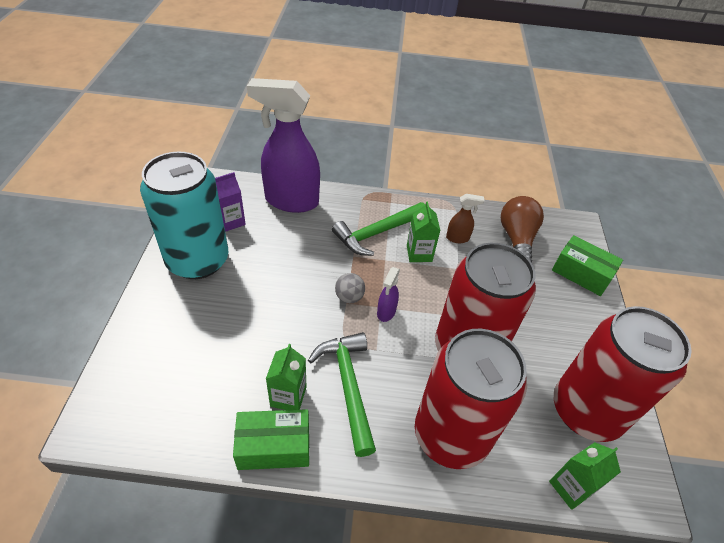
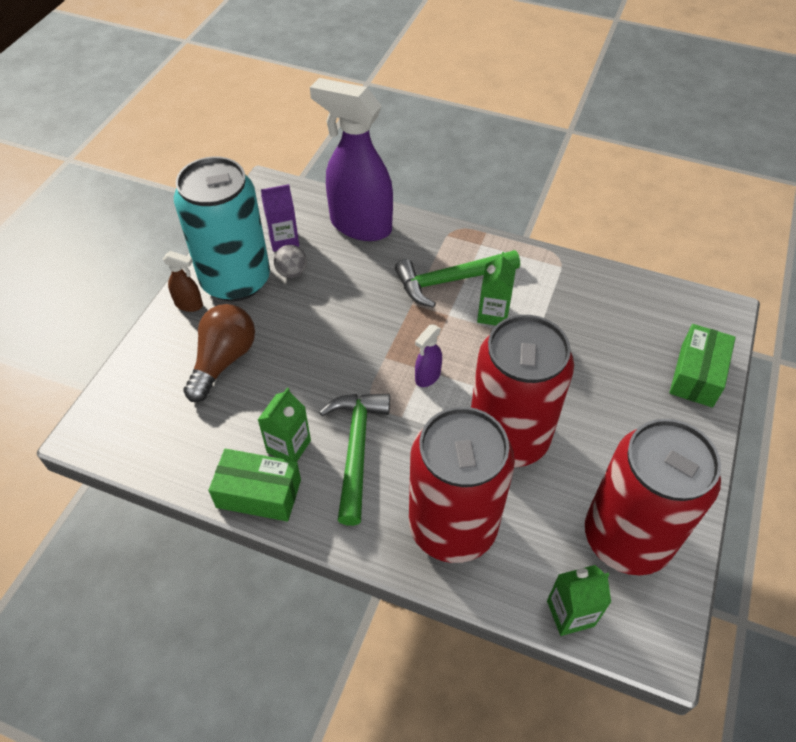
camera: 20 degrees right, 5 degrees up
grey ball [335,273,365,303] -> grey ball moved to [274,245,307,278]
brown spray bottle [446,194,484,243] -> brown spray bottle moved to [163,251,203,312]
brown light bulb [501,196,544,262] -> brown light bulb moved to [183,304,255,402]
green box [552,235,623,296] -> green box turned 60 degrees clockwise [669,324,736,408]

